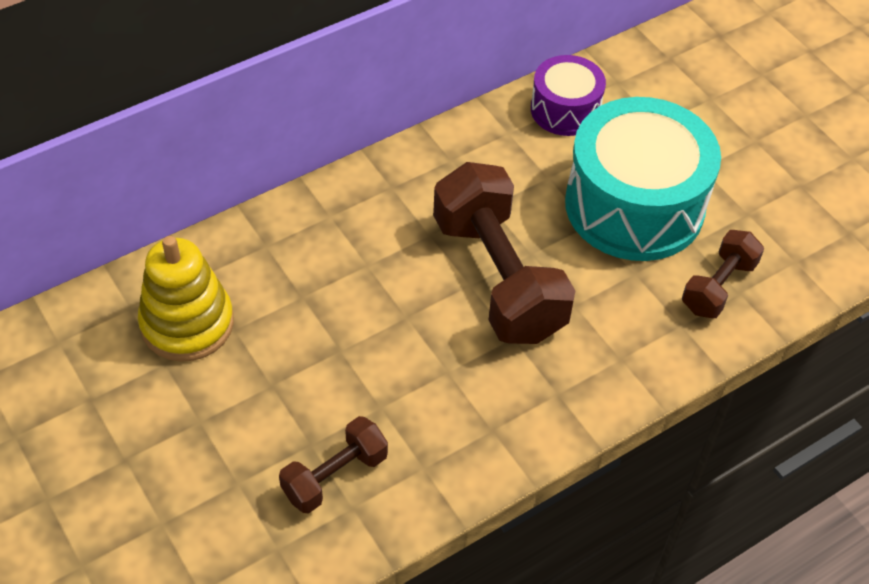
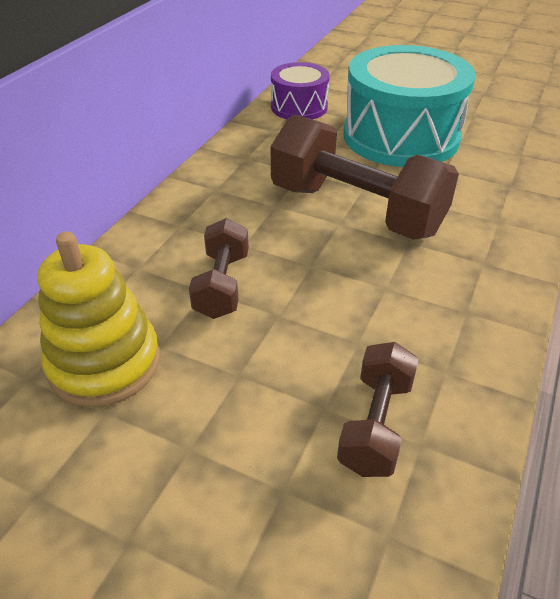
camera: 30 degrees left, 10 degrees down
brown dumbbell [682,230,764,318] -> brown dumbbell moved to [189,218,249,319]

